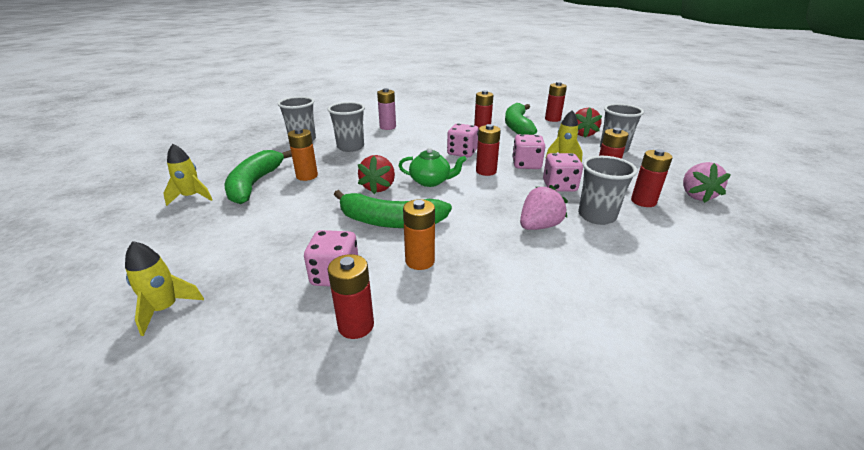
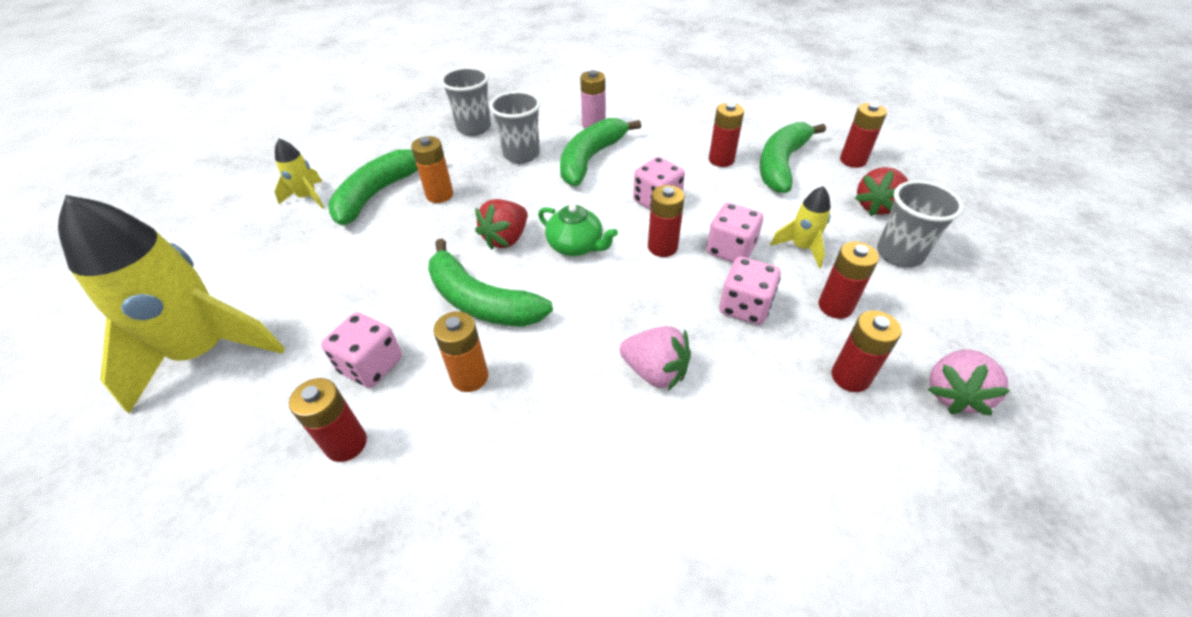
camera: 25 degrees right, 15 degrees up
yellow rocket [125,241,204,336] -> yellow rocket [58,195,285,413], size x2.21
pink strawberry [520,185,568,230] -> pink strawberry turned 45 degrees clockwise [620,326,691,391]
grey cup [578,156,638,225] -> none
none -> green banana [560,118,641,186]

